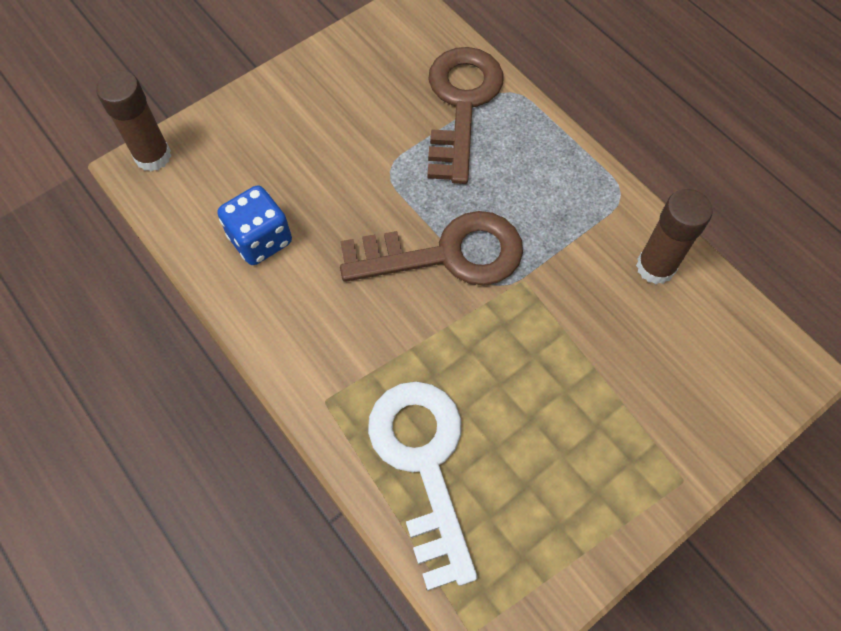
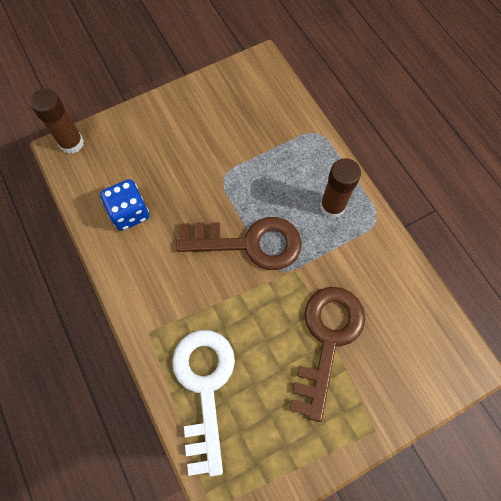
camera: 10 degrees right, 5 degrees up
brown key [428,47,504,184] -> brown key moved to [290,287,365,422]
brown glue stick [636,189,713,284] -> brown glue stick moved to [320,158,361,218]

